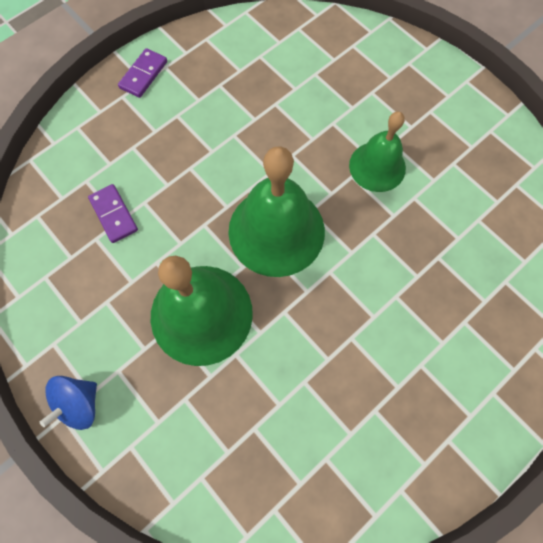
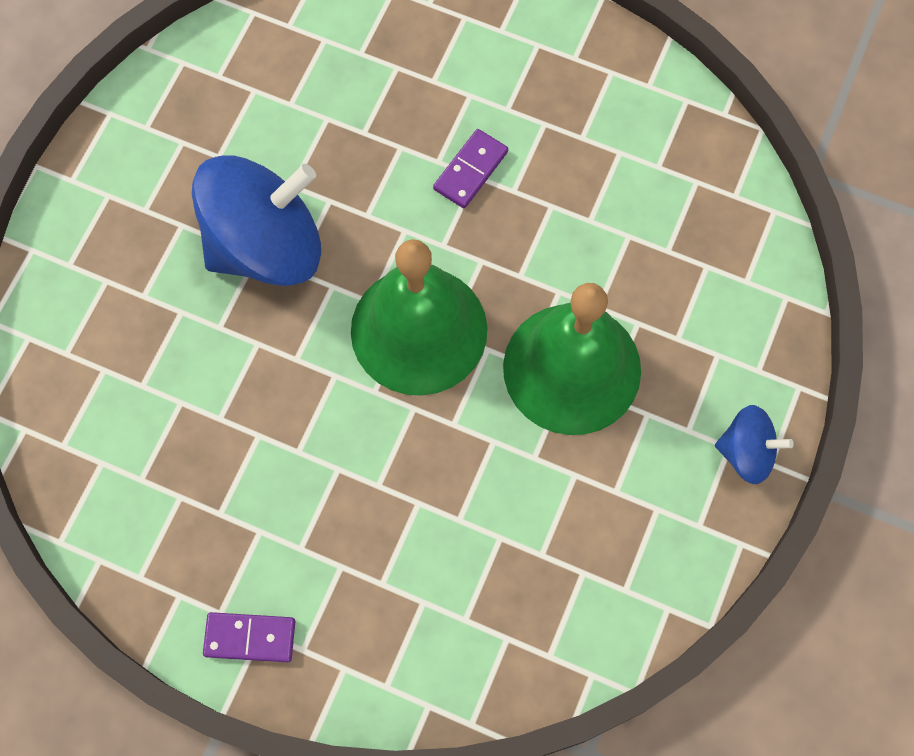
camera: 115 degrees left, 0 degrees up
purple domino [88,184,138,243] -> purple domino moved to [433,129,508,208]
green bell [349,111,406,192] -> blue spinning top [192,155,321,286]

